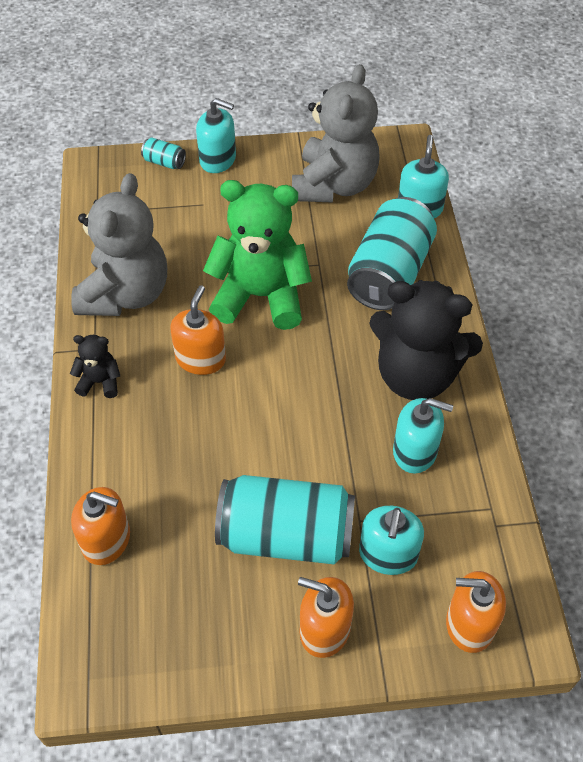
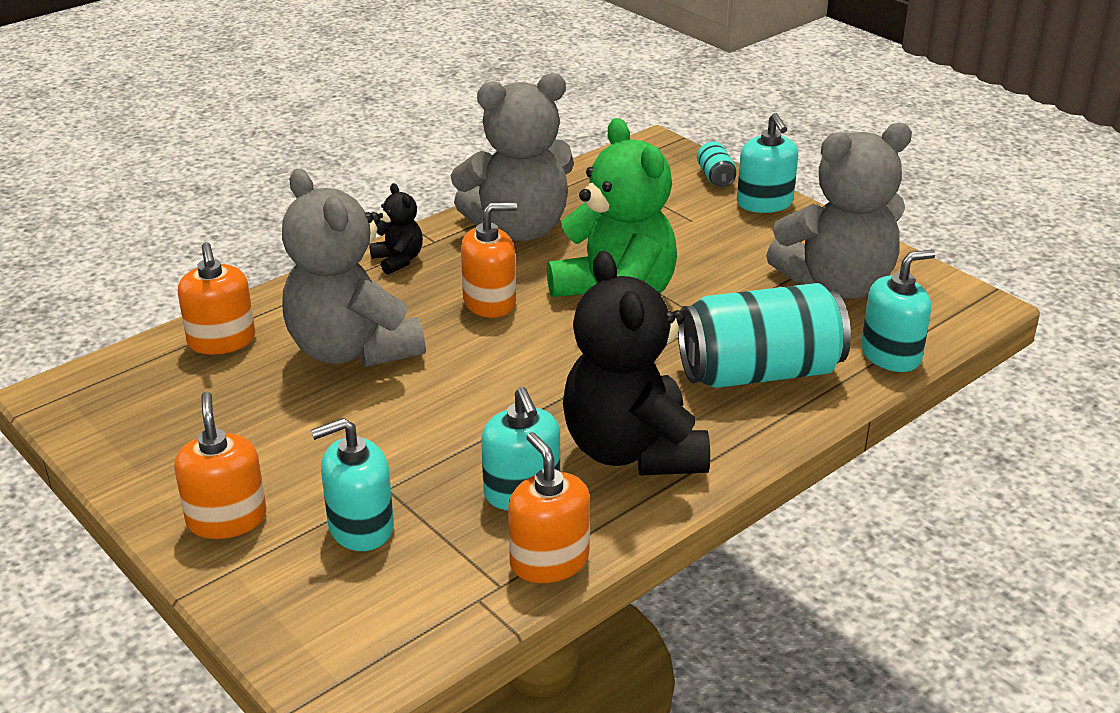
camera: 55 degrees right, 20 degrees down
turquoise can [215,475,355,564] -> none
orange soap dispenser [446,571,506,653] -> orange soap dispenser moved to [508,432,590,583]
none -> grey teddy bear [282,169,425,367]

